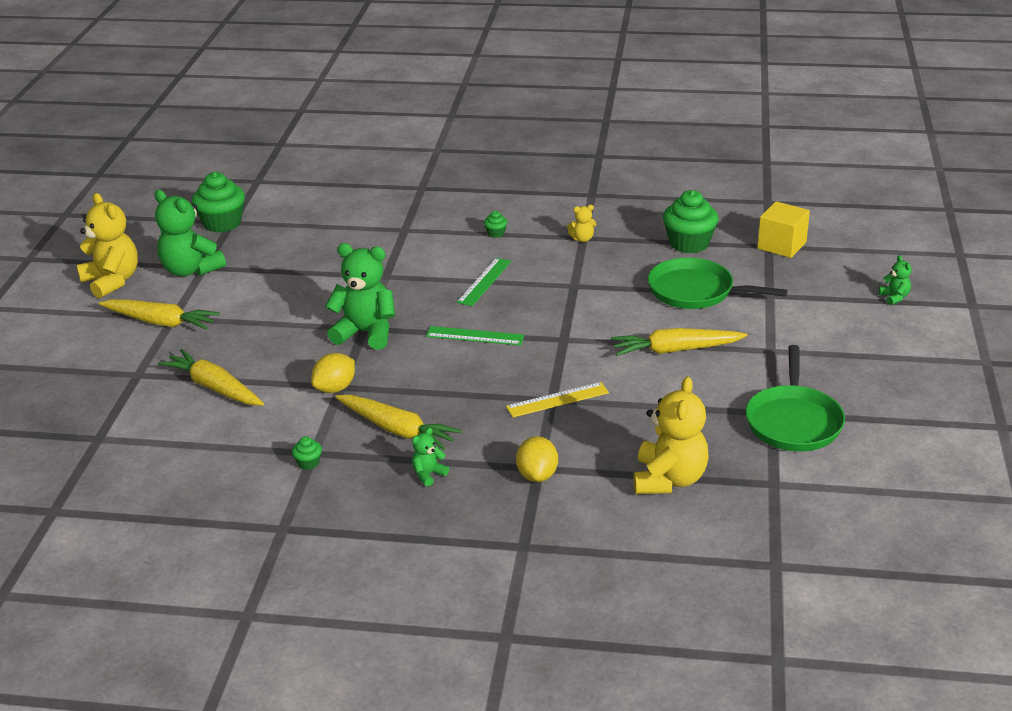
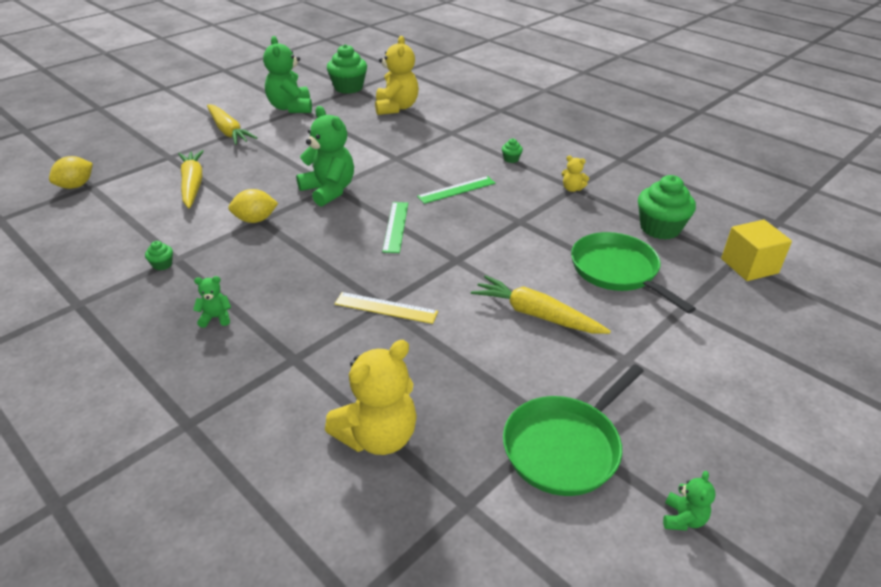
camera: 35 degrees right, 5 degrees up
yellow teddy bear [77,193,138,299] -> yellow teddy bear moved to [375,36,419,115]
yellow carrot [335,395,462,450] -> none
green ruler [426,326,524,345] -> green ruler turned 45 degrees clockwise [382,202,408,253]
yellow lemon [516,436,558,482] -> yellow lemon moved to [49,156,93,189]
green teddy bear [878,255,911,305] -> green teddy bear moved to [663,471,716,531]

